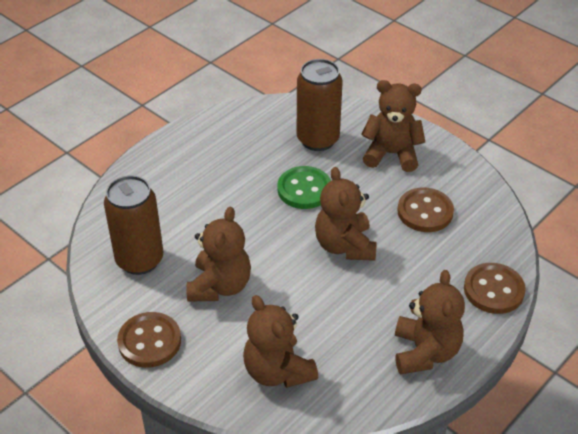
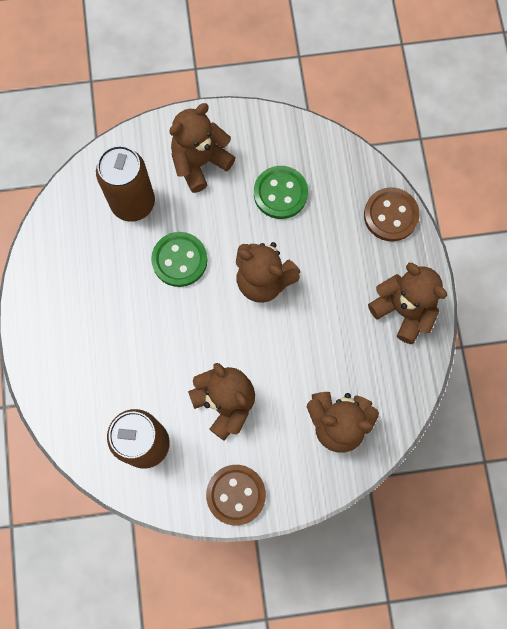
camera: 50 degrees left, 30 degrees up
brown button [397,188,454,232] -> green button [254,166,308,219]

